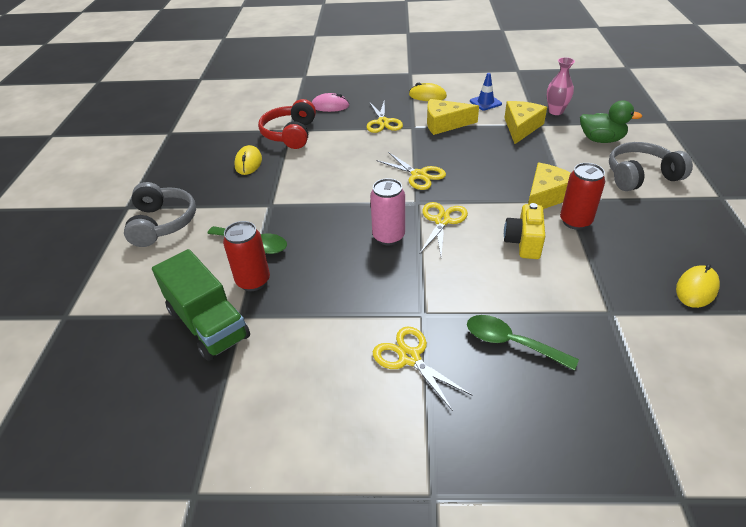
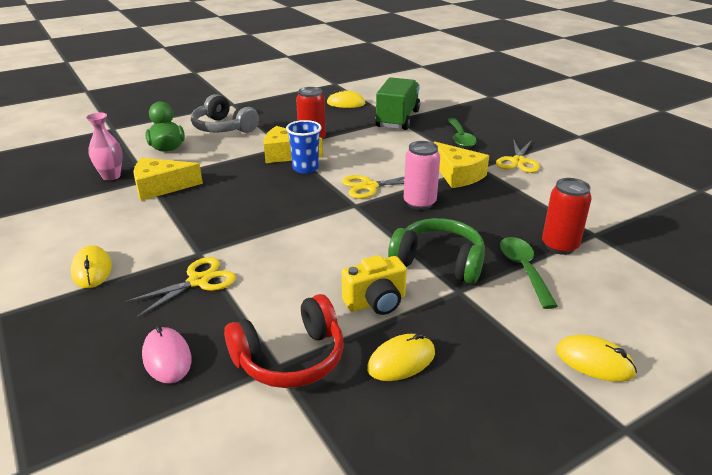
camera: 125 degrees left, 10 degrees down
grey headphones [124,182,196,247] -> yellow mouse [556,335,637,382]
green truck [152,249,250,361] -> green truck moved to [375,77,420,130]
yellow scissors [376,152,446,190] -> none
yellow cheese [427,99,479,135] -> yellow cheese moved to [434,142,489,188]
blue traffic cone [470,73,502,110] -> none
yellow camera [504,203,545,259] -> yellow camera moved to [342,255,407,315]
none -> blue cup [286,120,321,174]
none -> green headphones [388,218,485,284]

